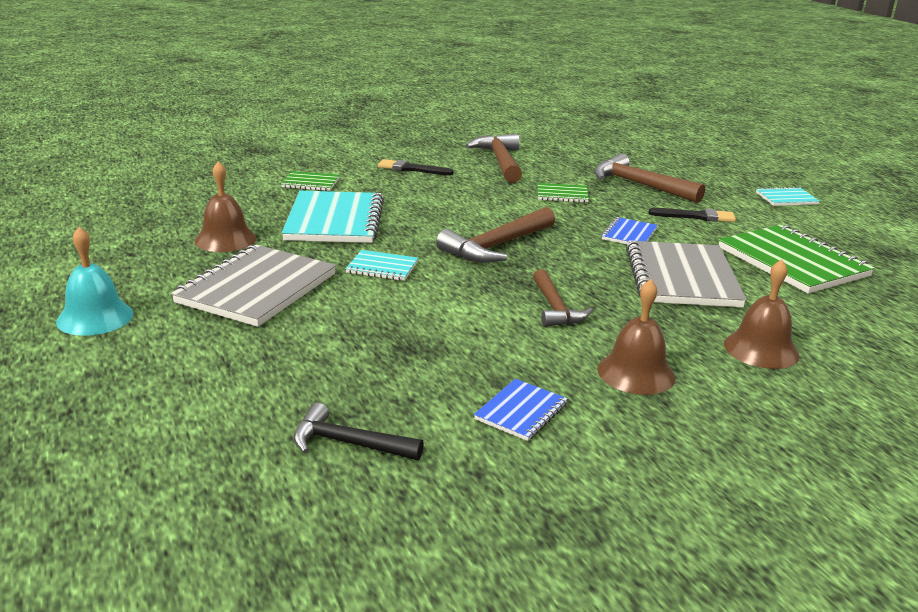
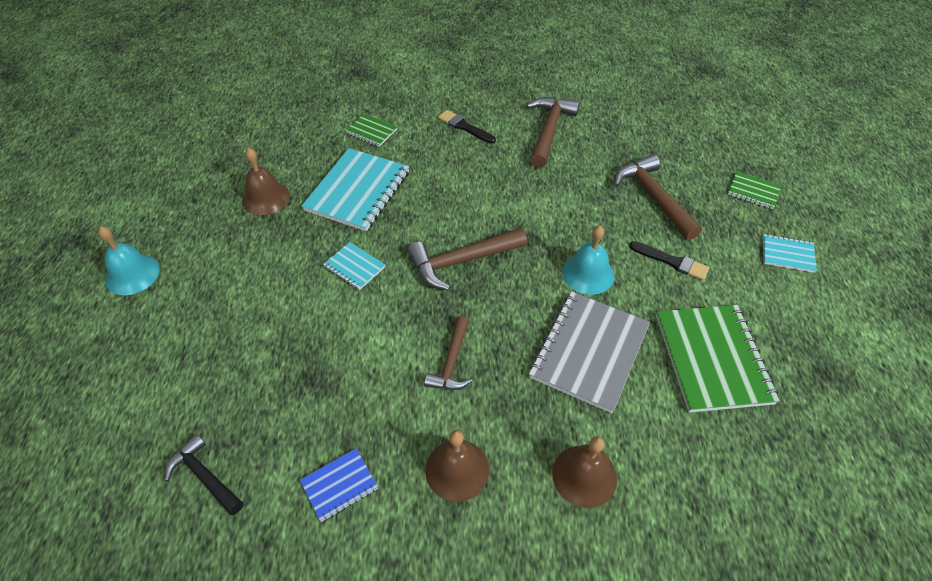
camera: 25 degrees right, 25 degrees up
grey notebook [171,245,336,327] -> none
green notebook [538,183,589,203] -> green notebook moved to [728,171,782,209]
blue notebook [602,217,658,244] -> turquoise bell [562,226,614,295]

